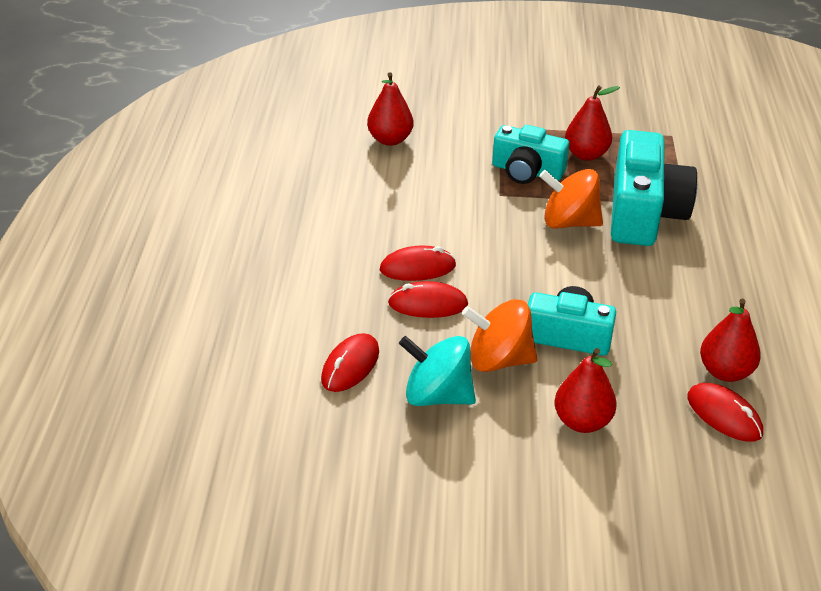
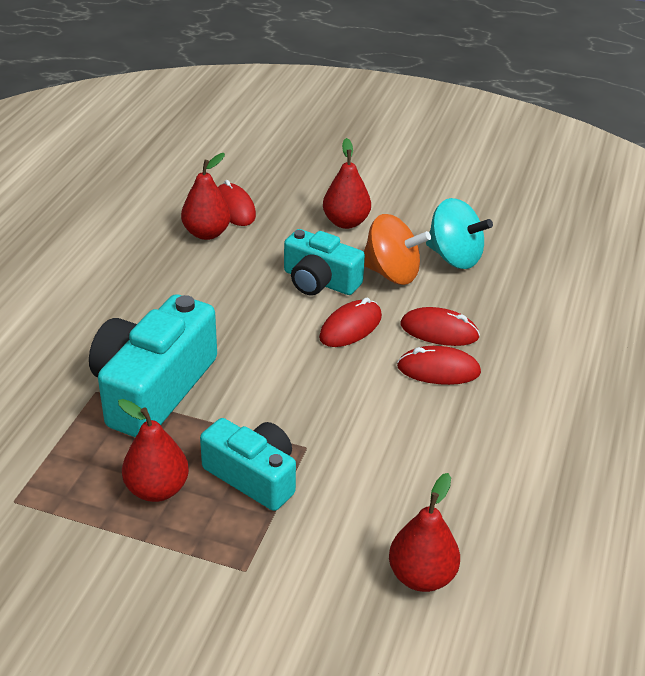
camera: 165 degrees left, 0 degrees up
red mouse [321,333,379,392] -> red mouse moved to [319,298,382,347]
orange spinning top [539,169,603,229] -> none

